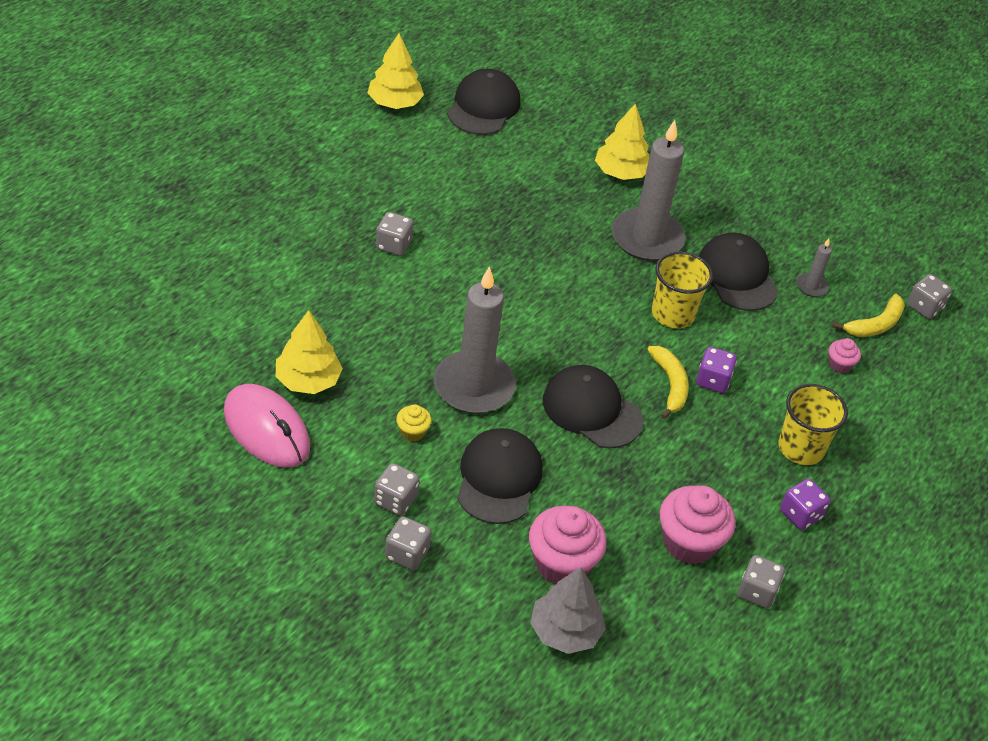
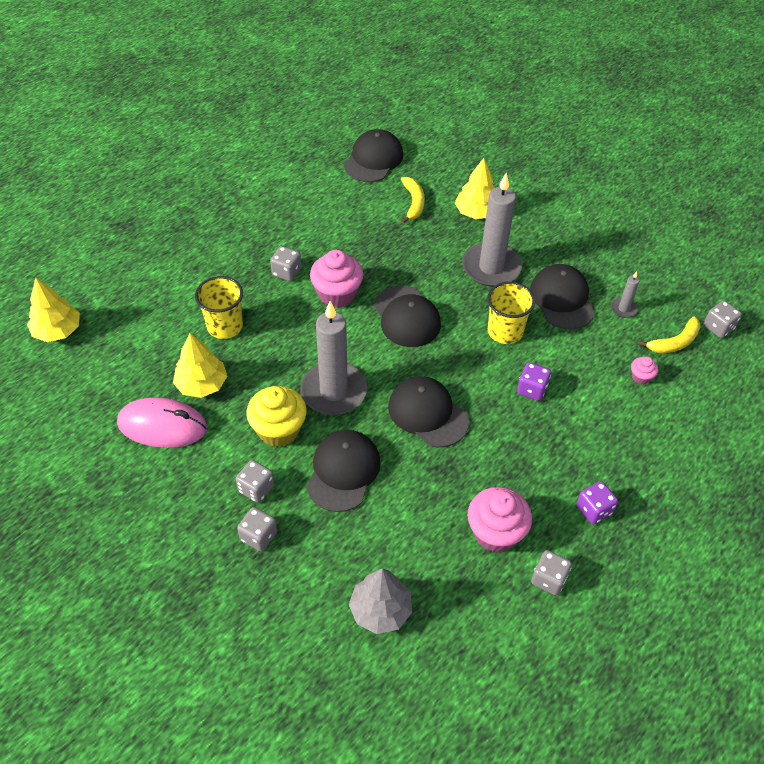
camera: 10 degrees right, 5 degrees up
pink mouse [224,384,310,468] -> pink mouse turned 45 degrees counterclockwise [117,398,207,448]
yellow tree [367,33,424,109] -> yellow tree moved to [27,278,80,342]
yellow cupcake [396,404,432,442] -> yellow cupcake [246,386,307,447], size x2.07
pink cupcake [529,506,607,584] -> pink cupcake moved to [310,250,363,308]
yellow banana [648,346,689,419] -> yellow banana moved to [401,177,425,224]
yellow cup [778,384,848,465] -> yellow cup moved to [195,276,243,339]
none -> black cap [374,285,441,347]

